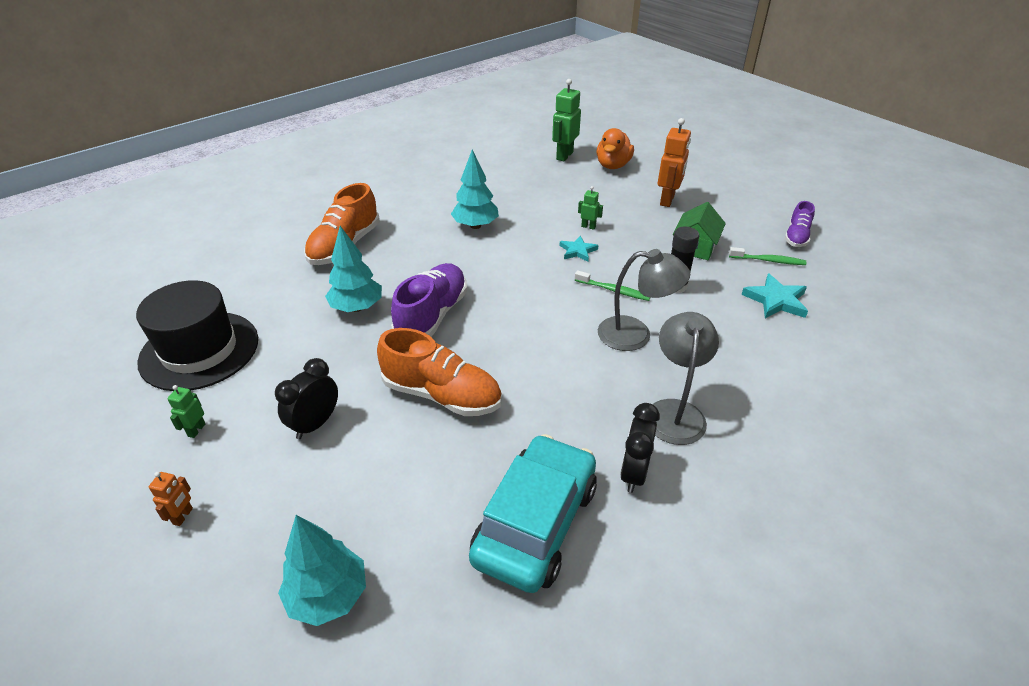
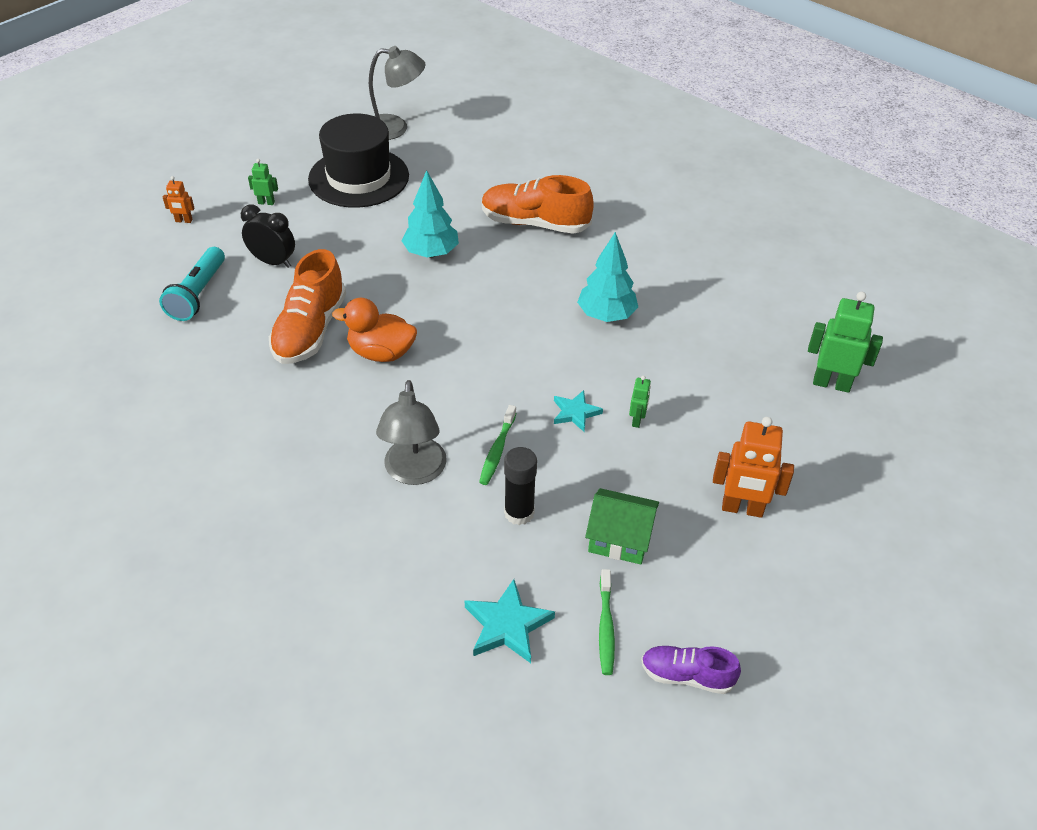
camera: 80 degrees right, 5 degrees up
turquoise tree [278,515,366,626] -> none
purple shoe [391,263,467,337] -> none
turquoise car [469,434,597,593] -> none
orange duck [597,128,634,169] -> orange duck moved to [332,298,417,362]
black clock [620,403,660,493] -> none
grey lamp [653,312,719,445] -> grey lamp moved to [369,46,425,140]
none -> turquoise flashlight [159,247,225,321]

